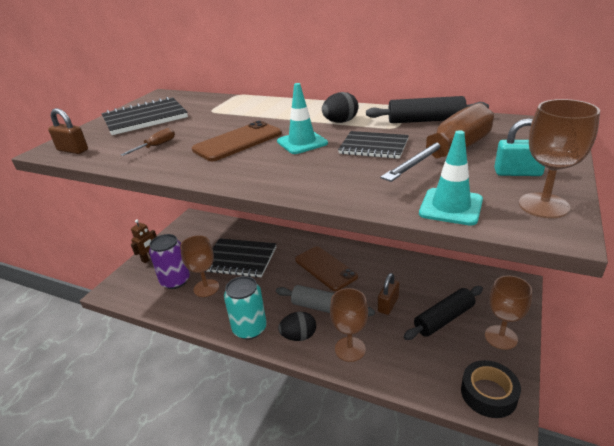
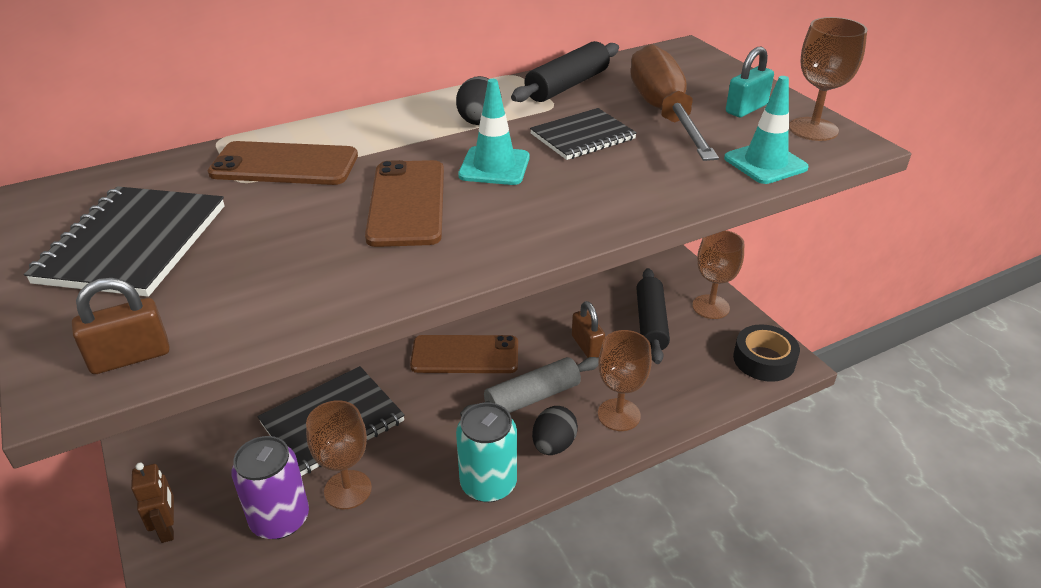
camera: 55 degrees left, 5 degrees up
brown screwdriver [120,128,175,156] -> none
none -> brown phone [207,141,358,185]

